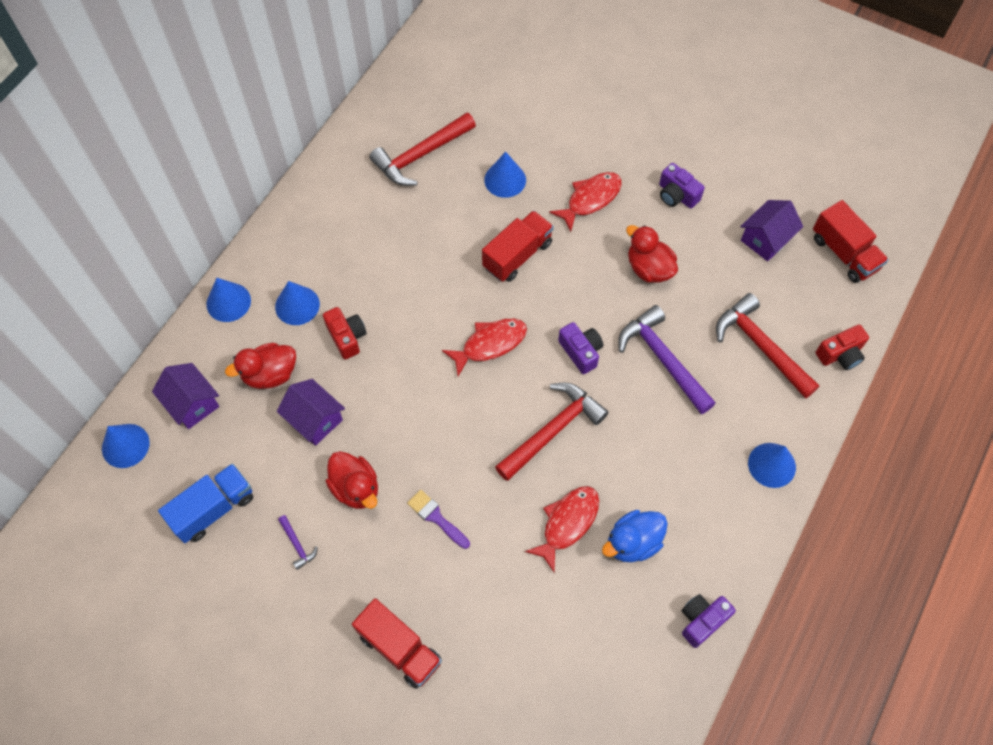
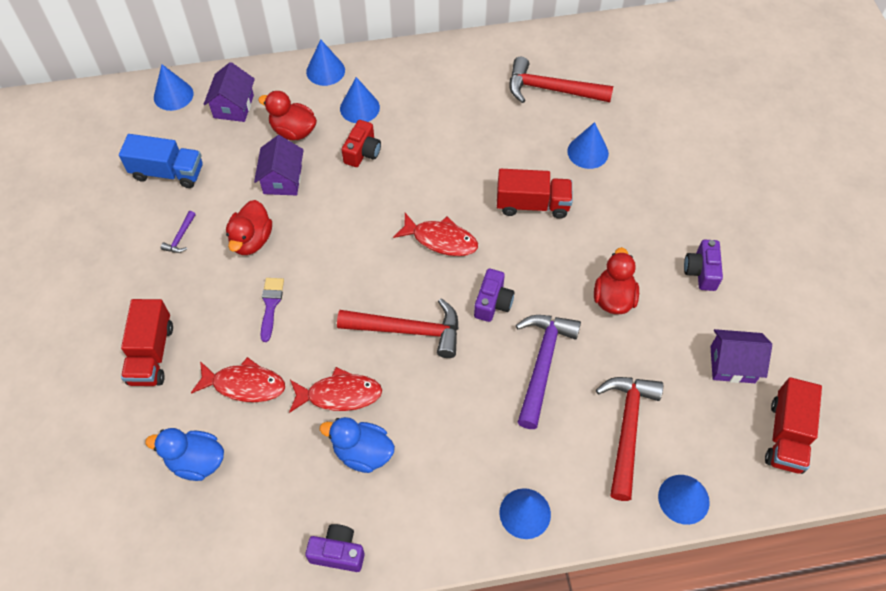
camera: 50 degrees right, 5 degrees down
red fish [549,172,622,232] -> red fish moved to [191,357,285,402]
red camera [816,324,869,370] -> blue cone [658,475,710,525]
none -> blue duck [145,428,224,481]

